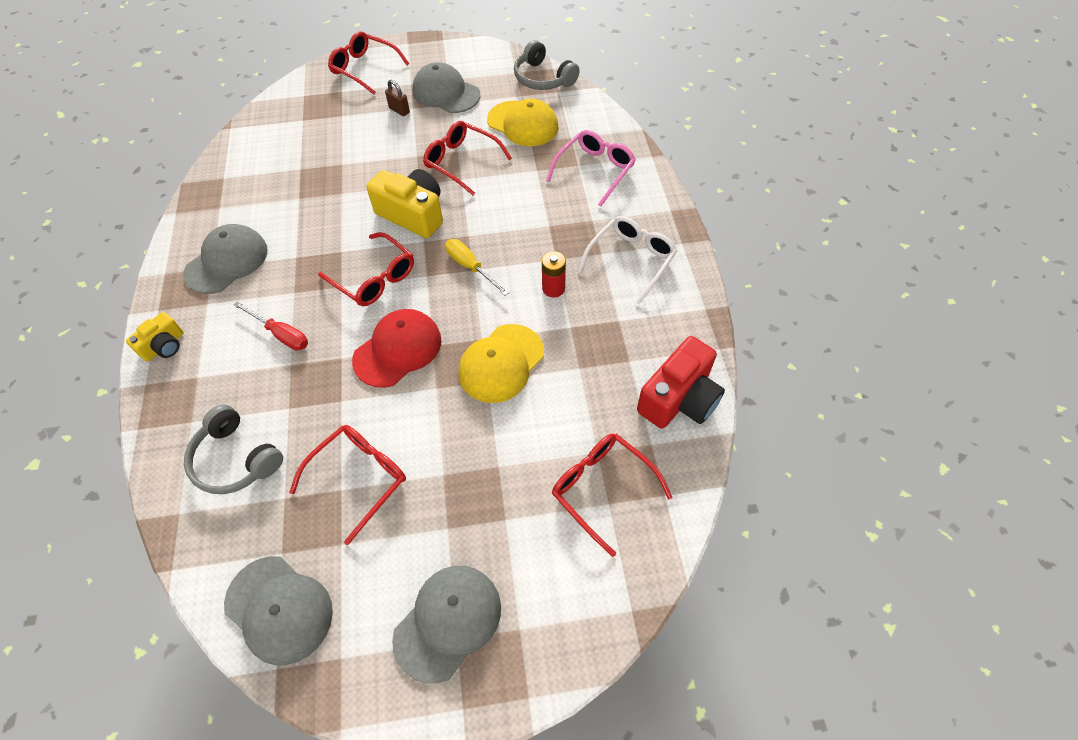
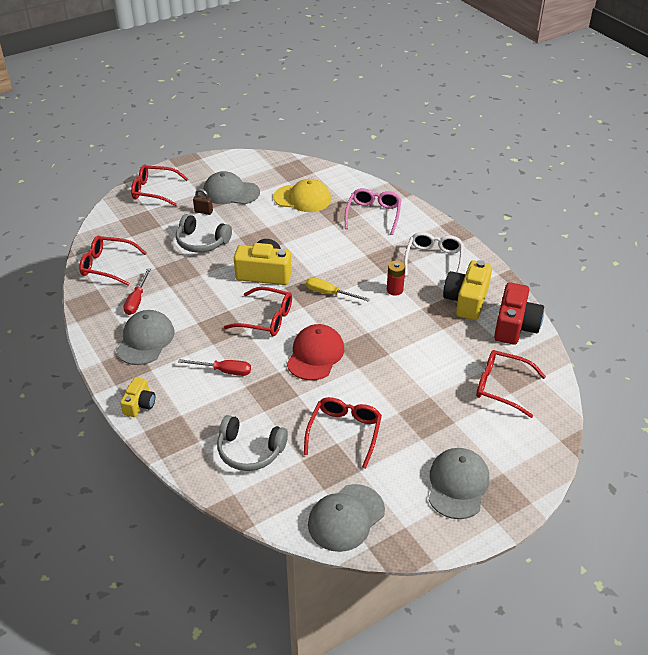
camera: 25 degrees left, 15 degrees down
grey cap [224,556,333,665] -> grey cap turned 120 degrees clockwise [308,484,385,552]
red glasses [423,121,512,195] -> red glasses moved to [79,236,147,286]
yellow cap [458,324,544,403] -> none
grey headphones [514,40,580,90] -> grey headphones moved to [176,214,232,252]
none -> red screwdriver [123,268,151,315]
none -> yellow camera [443,260,492,320]

